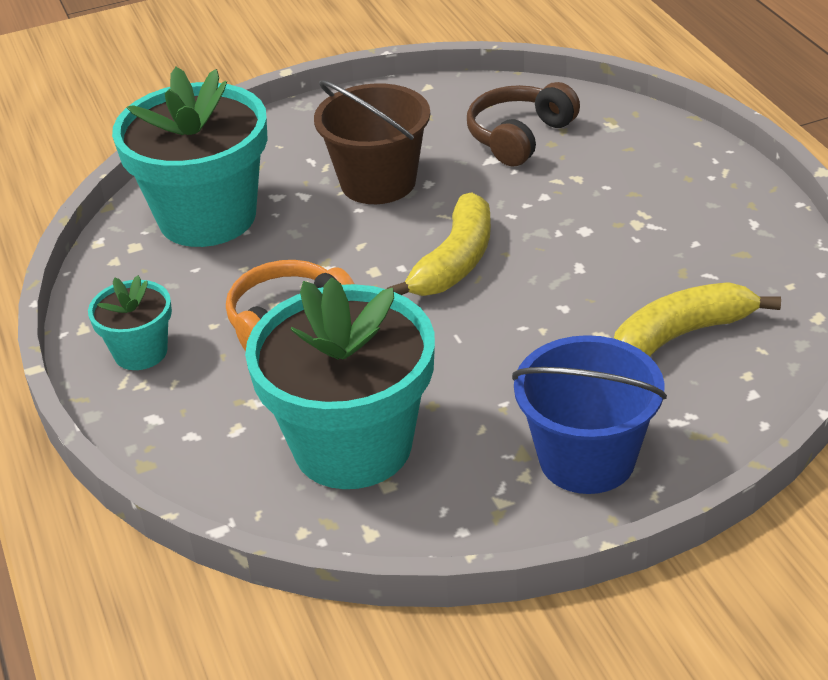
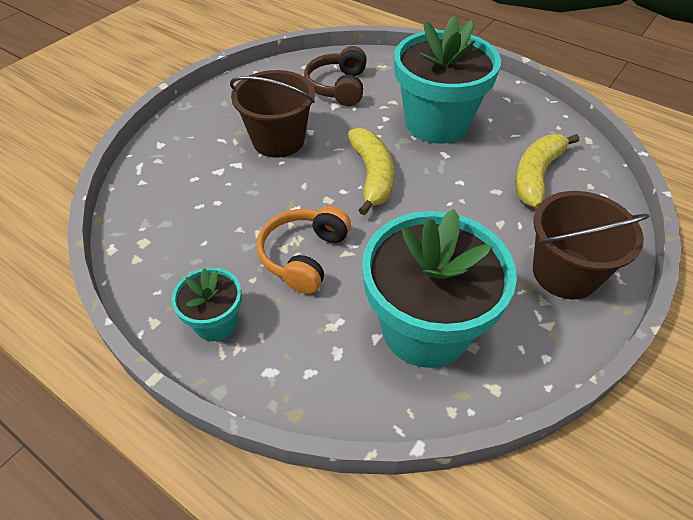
camera: 35 degrees left, 10 degrees up
turquoise flower pot [112,67,268,247] -> turquoise flower pot moved to [394,15,501,144]
blue bucket [512,335,667,494] -> brown bucket [533,191,650,299]

